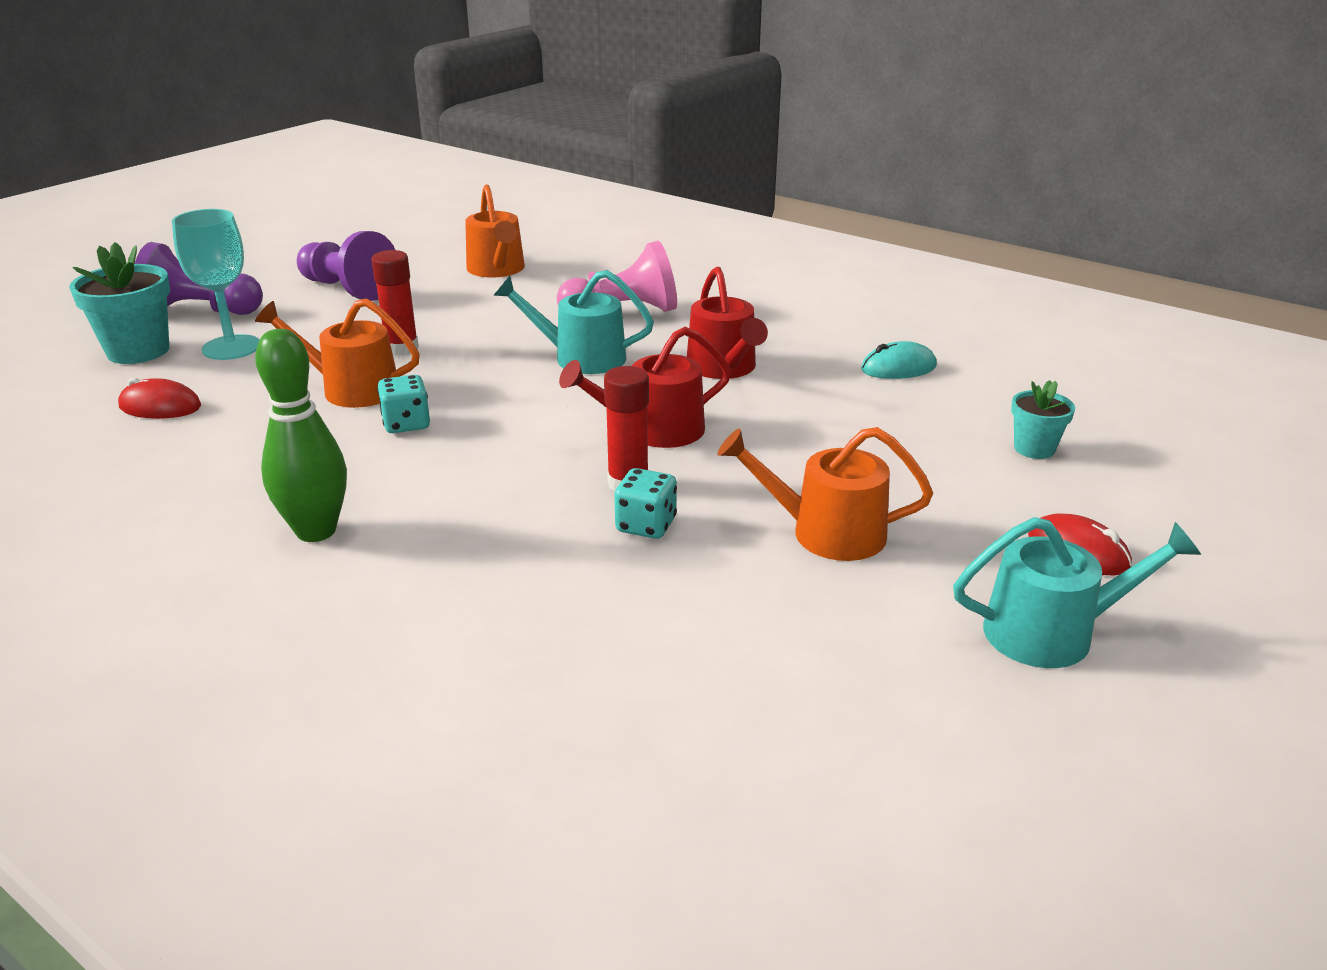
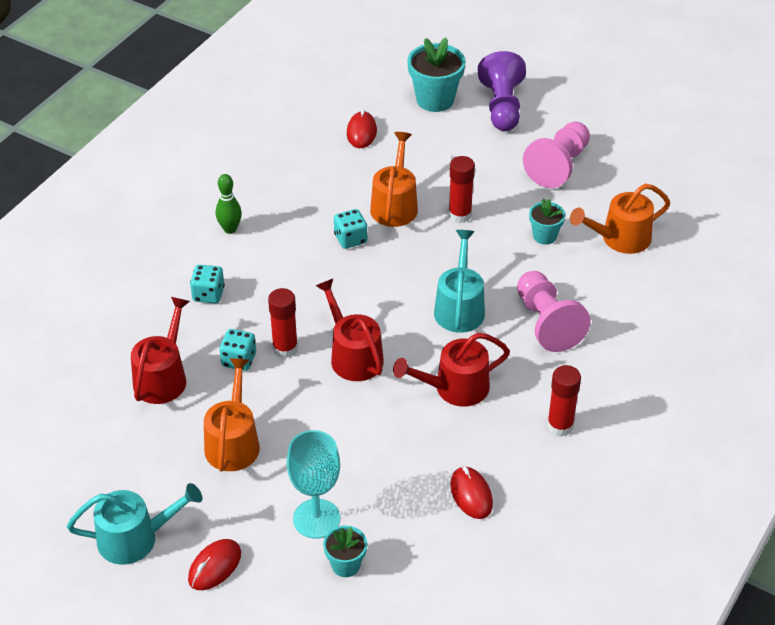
camera: 85 degrees right, 15 degrees up
turquoise goblet [172,209,259,360] -> turquoise goblet moved to [287,430,340,539]
green bowling pin [255,329,347,542] -> green bowling pin [216,174,242,234], size x0.62
purple pawn [297,231,395,301] -> pink pawn [523,122,590,188]
turquoise mouse [861,341,937,379] -> red mouse [450,466,493,519]
turquoise watering can [953,517,1201,668] -> turquoise watering can turned 90 degrees counterclockwise [67,483,202,565]
none -> red watering can [131,297,190,404]
none -> turquoise dice [190,265,225,303]
none -> turquoise flower pot [529,198,565,245]
none -> red glue stick [547,365,581,437]

